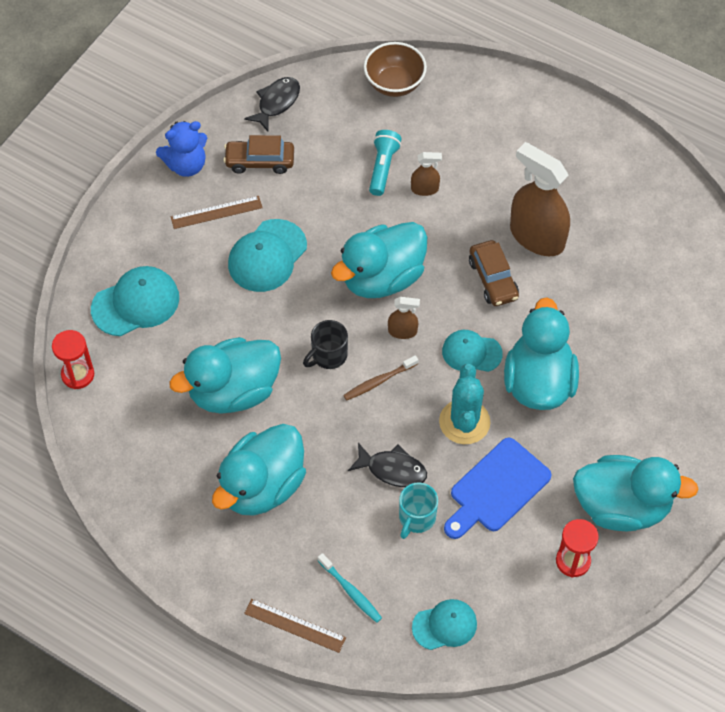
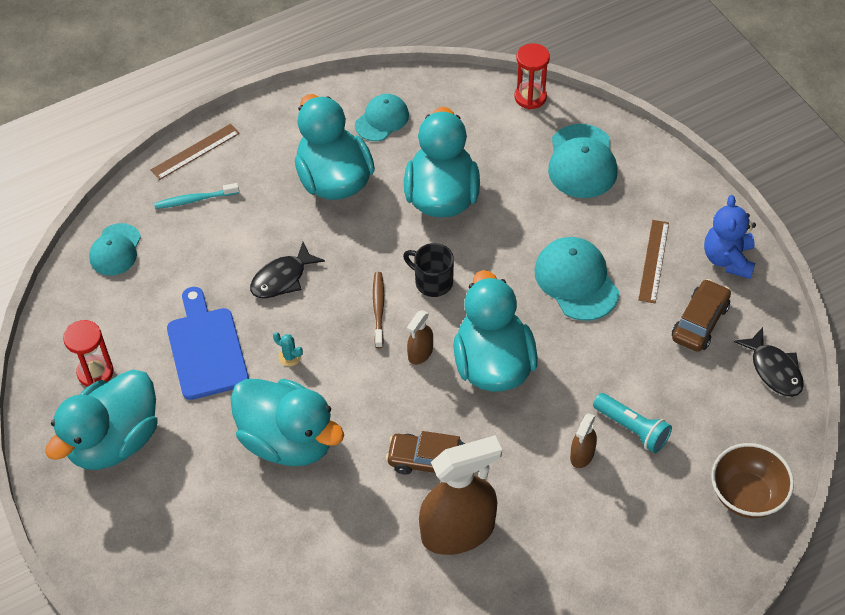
camera: 120 degrees right, 5 degrees down
black mug [303,320,348,369] -> black mug turned 45 degrees counterclockwise [403,243,454,297]
turquoise mug [399,482,438,539] -> none
turquoise cactus [439,364,491,444] -> turquoise cactus [273,332,303,366], size x0.42
turquoise cap [442,330,503,372] -> turquoise cap moved to [355,94,409,141]

